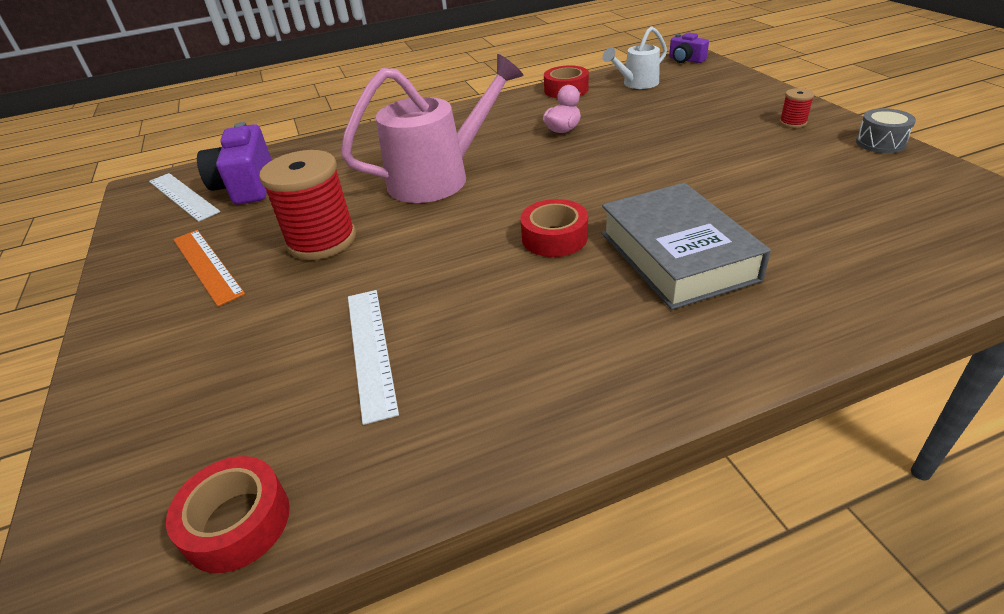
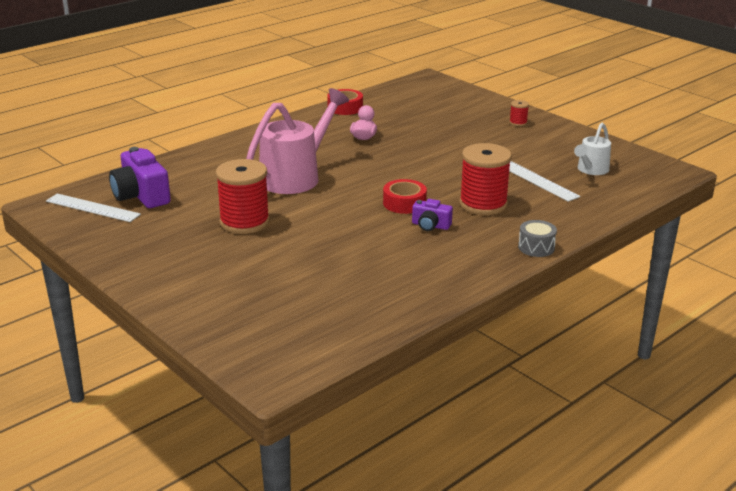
camera: 25 degrees left, 10 degrees down
red tape [166,456,290,573] -> none
orange ruler [173,230,245,307] -> none
white ruler [348,290,399,425] -> white ruler moved to [509,161,580,202]
grey book [601,183,771,310] -> red spool [459,143,512,215]
white watering can [602,26,667,89] -> white watering can moved to [574,123,611,175]
purple camera [669,32,709,63] -> purple camera moved to [412,199,453,231]
grey drum [856,108,916,153] -> grey drum moved to [518,220,557,257]

